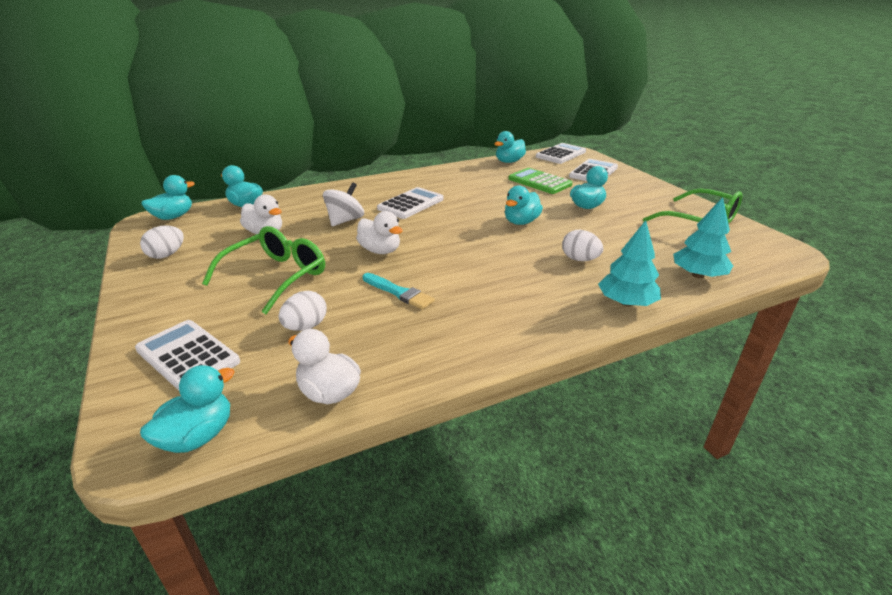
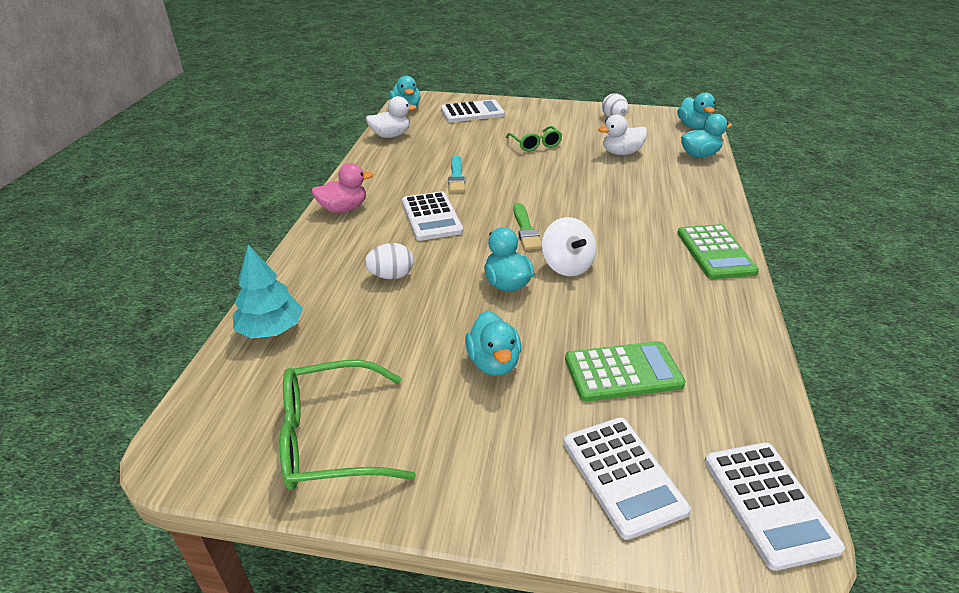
camera: 125 degrees right, 5 degrees up
green glasses [202,226,325,314] -> green glasses [506,126,562,152], size x0.60
white egg [279,291,327,331] -> none
white spinning top [323,182,364,226] -> white spinning top moved to [542,217,597,276]
white duck [356,211,402,254] -> none
turquoise brush [363,273,435,310] -> turquoise brush turned 75 degrees counterclockwise [448,156,465,193]
white calculator [377,187,444,219] -> white calculator moved to [402,191,463,241]
turquoise duck [494,131,526,163] -> none
turquoise tree [598,220,661,306] -> none
none -> pink duck [311,163,373,213]
none -> green brush [513,203,542,250]
none -> green calculator [677,224,759,279]

